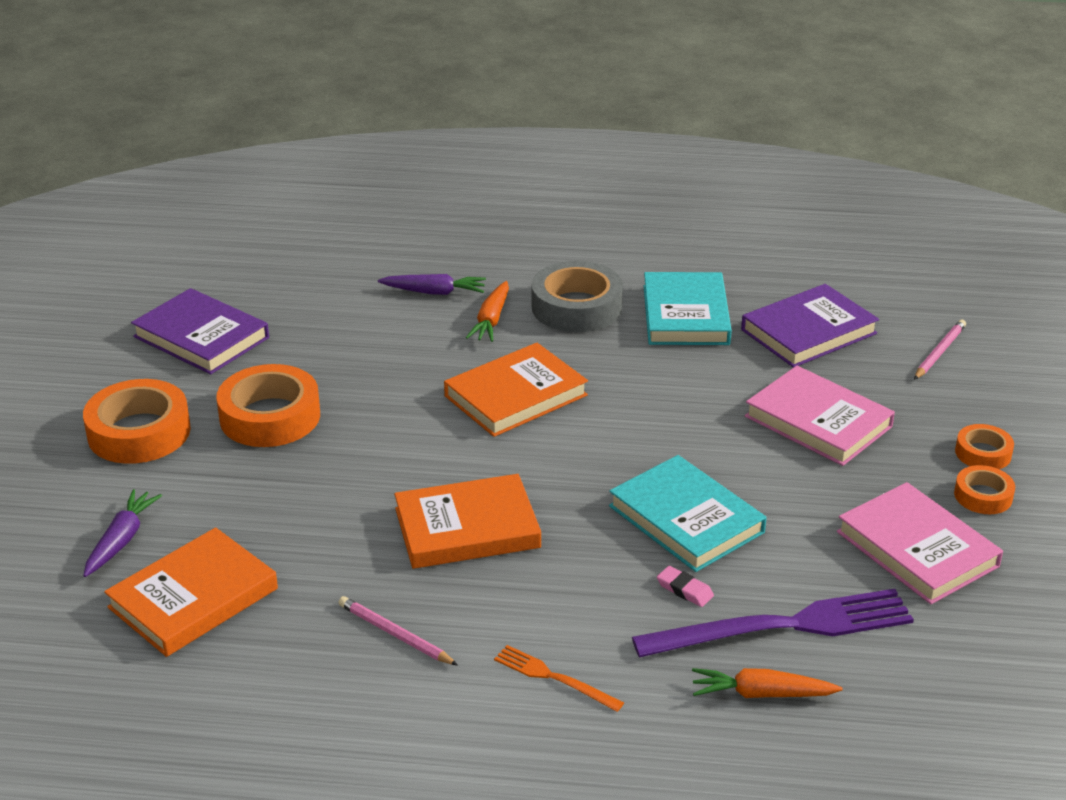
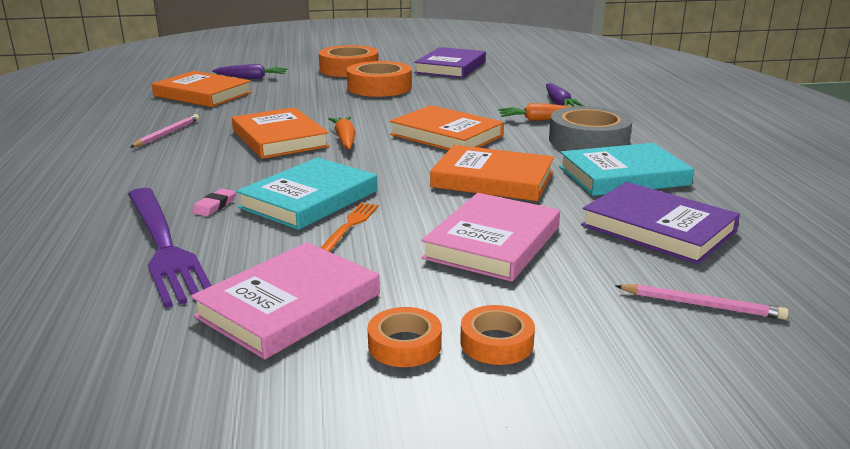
camera: 75 degrees right, 10 degrees down
orange fork [494,645,624,712] -> orange fork moved to [321,203,379,252]
orange carrot [692,668,842,698] -> orange carrot moved to [328,116,355,149]
none -> orange book [430,145,554,201]

